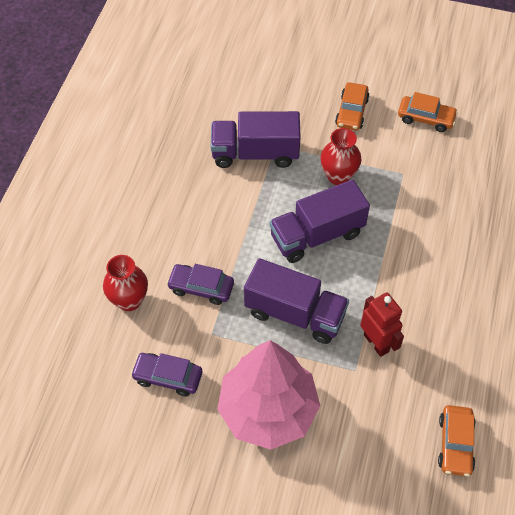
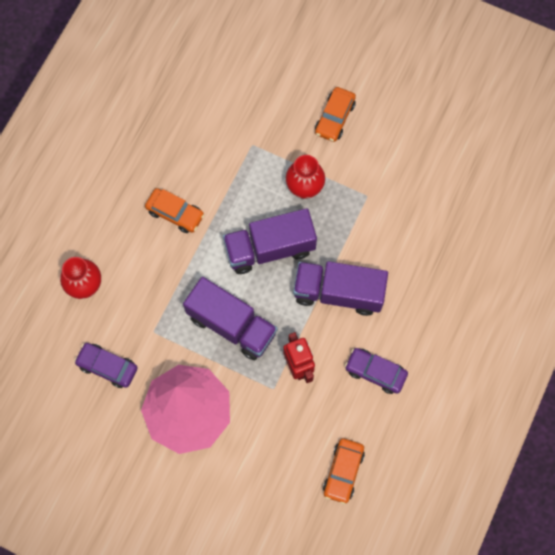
camera: 10 degrees right, 15 degrees up
purple car [167,264,234,305] -> purple car moved to [345,348,408,394]
purple truck [211,111,301,168] -> purple truck moved to [293,261,388,316]
orange car [398,92,458,132] -> orange car moved to [145,188,204,233]

